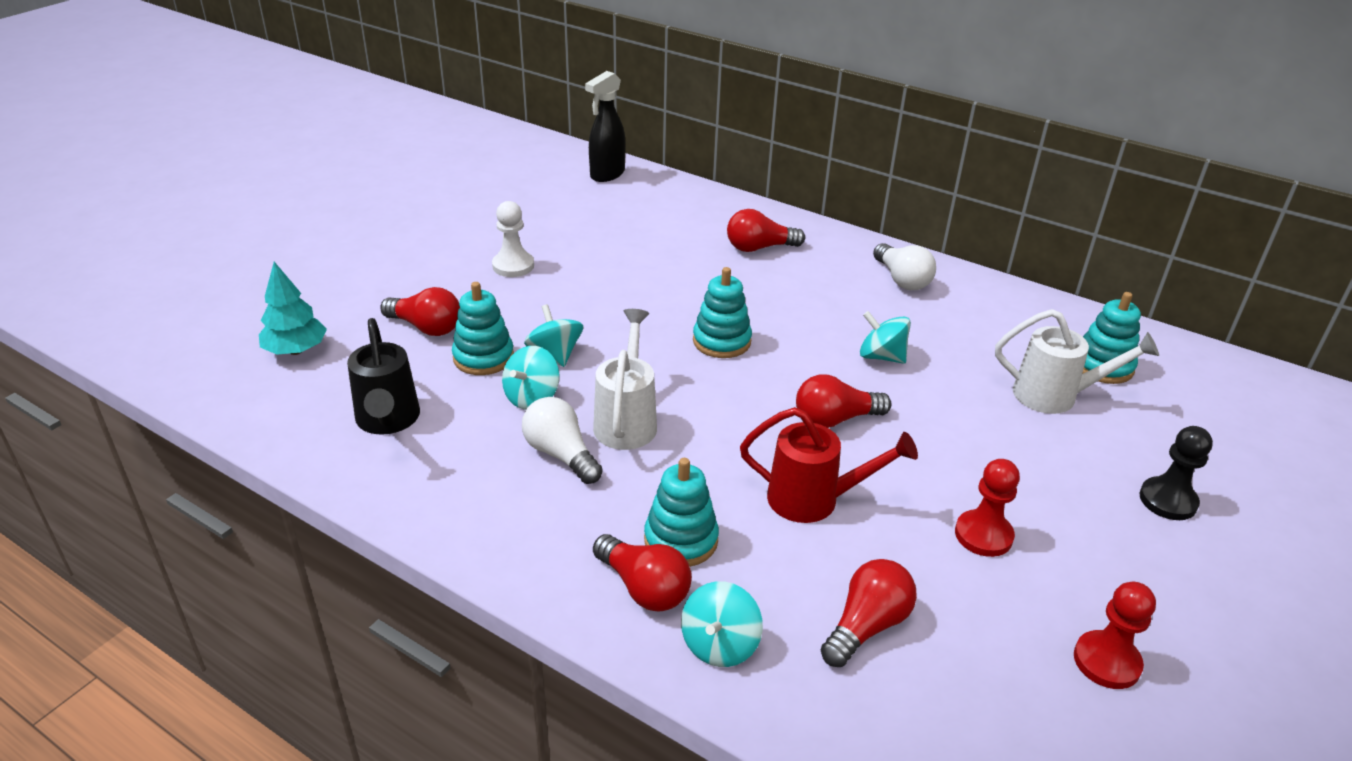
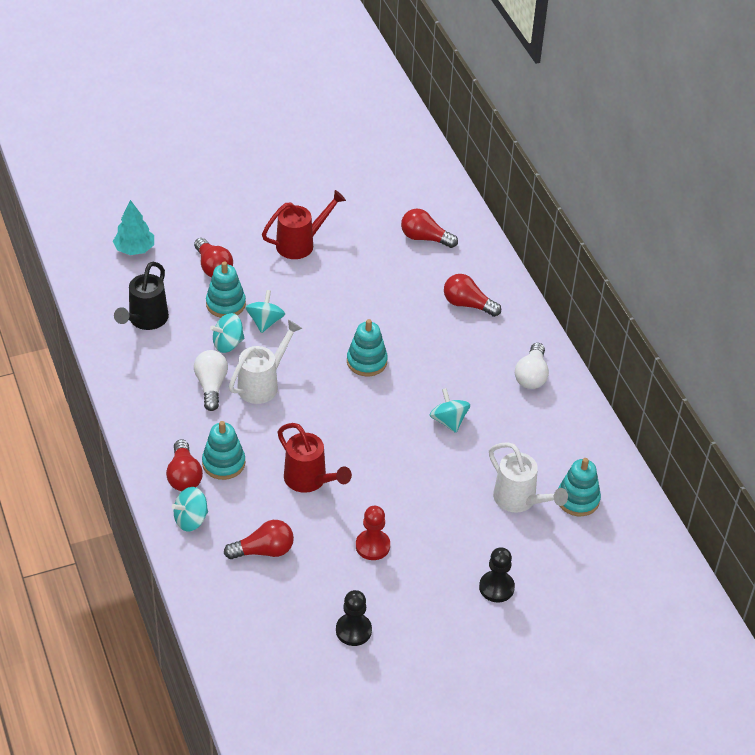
camera: 35 degrees right, 10 degrees up
white pawn [492,201,534,277] -> red watering can [262,190,346,259]
black spray bottle [585,71,625,182] -> none
red light bulb [796,374,892,428] -> red light bulb moved to [401,208,458,248]
red pawn [1074,582,1156,689] -> black pawn [336,590,372,646]

